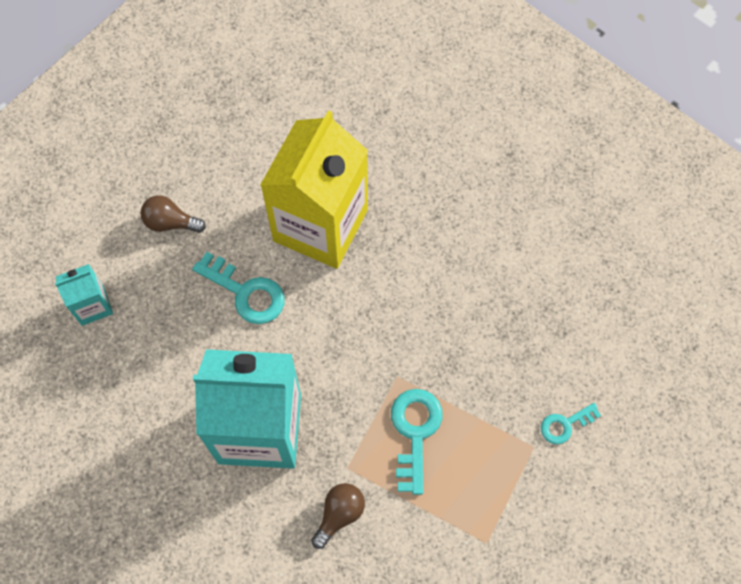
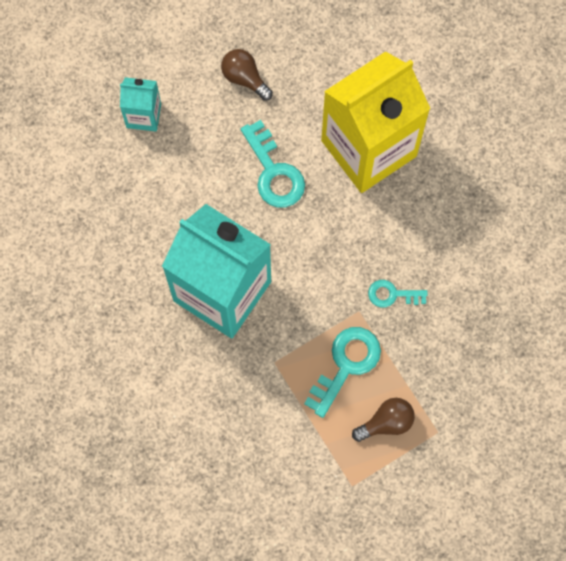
camera: 30 degrees right, 5 degrees up
brown light bulb [311,483,365,549] -> brown light bulb moved to [352,398,415,442]
turquoise key [541,403,601,445] -> turquoise key moved to [368,280,428,308]

